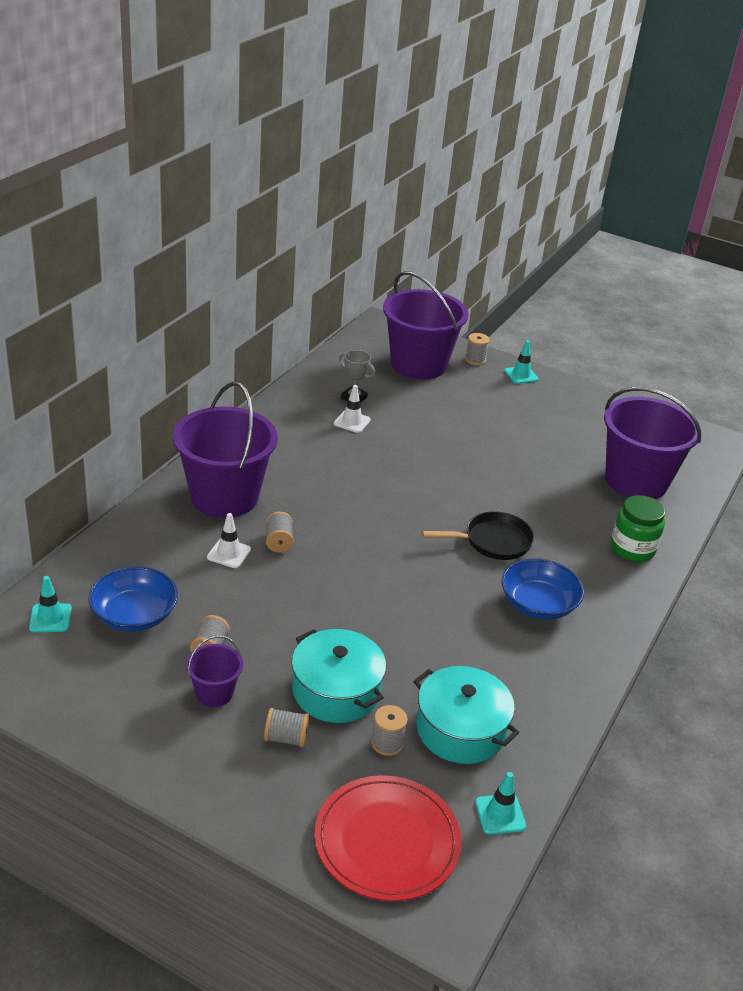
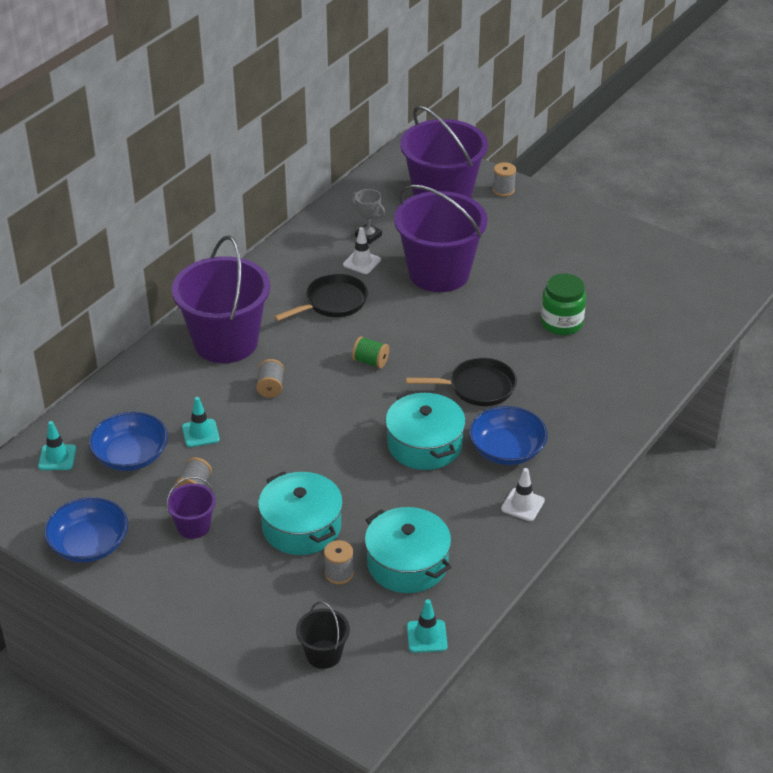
camera: 10 degrees right, 5 degrees up
white traffic cone [207,513,251,568] -> white traffic cone moved to [501,468,545,521]
grey spool [264,708,309,747] -> none
red plate [314,775,462,901] -> black bucket [296,601,350,669]
turquoise traffic cone [504,340,539,384] -> turquoise traffic cone moved to [182,397,220,447]
purple bucket [604,387,702,499] -> purple bucket moved to [394,185,487,292]
green jar [611,495,665,562] -> green jar moved to [541,273,586,335]
none -> blue bowl [44,497,128,563]
none -> black pan [274,274,368,321]
none -> green spool [352,336,389,368]
none -> turquoise pot [385,391,466,470]

